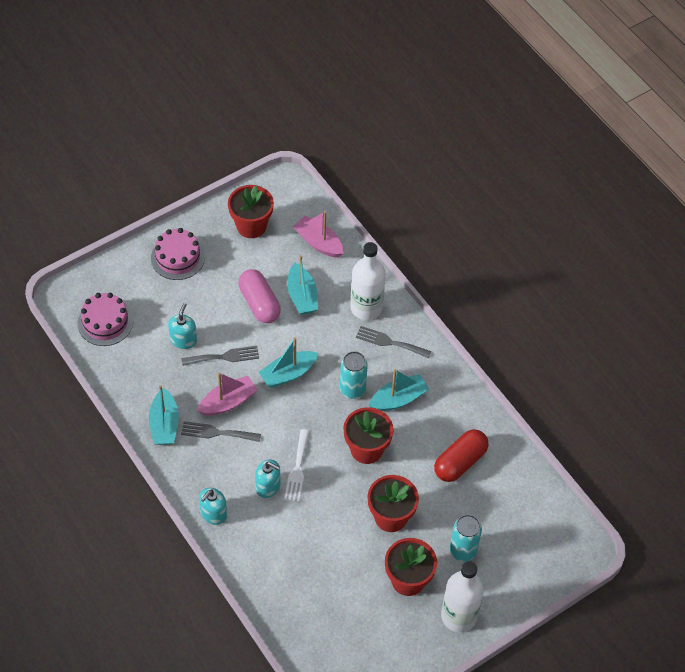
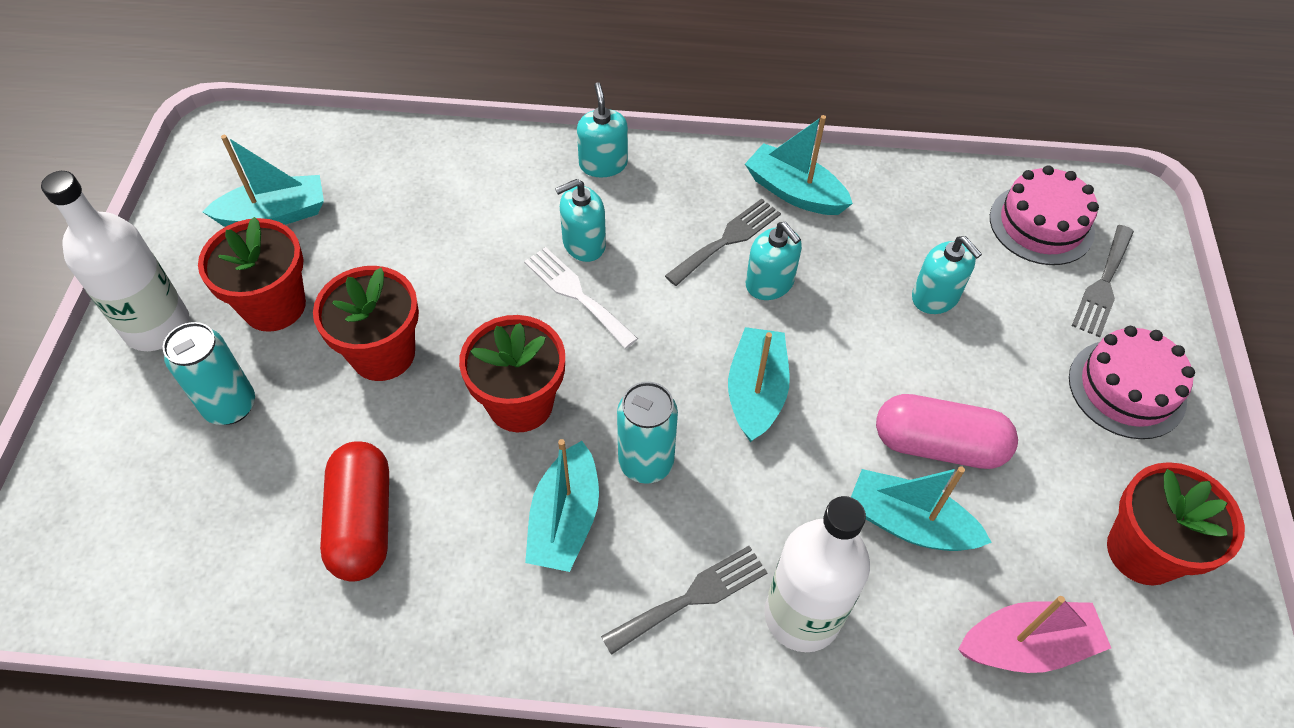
camera: 130 degrees right, 0 degrees up
grey fork [181,346,259,366] -> grey fork moved to [1072,225,1134,337]
pink boat [197,373,257,416] -> turquoise soap dispenser [746,222,802,300]
none -> turquoise boat [202,135,324,227]

